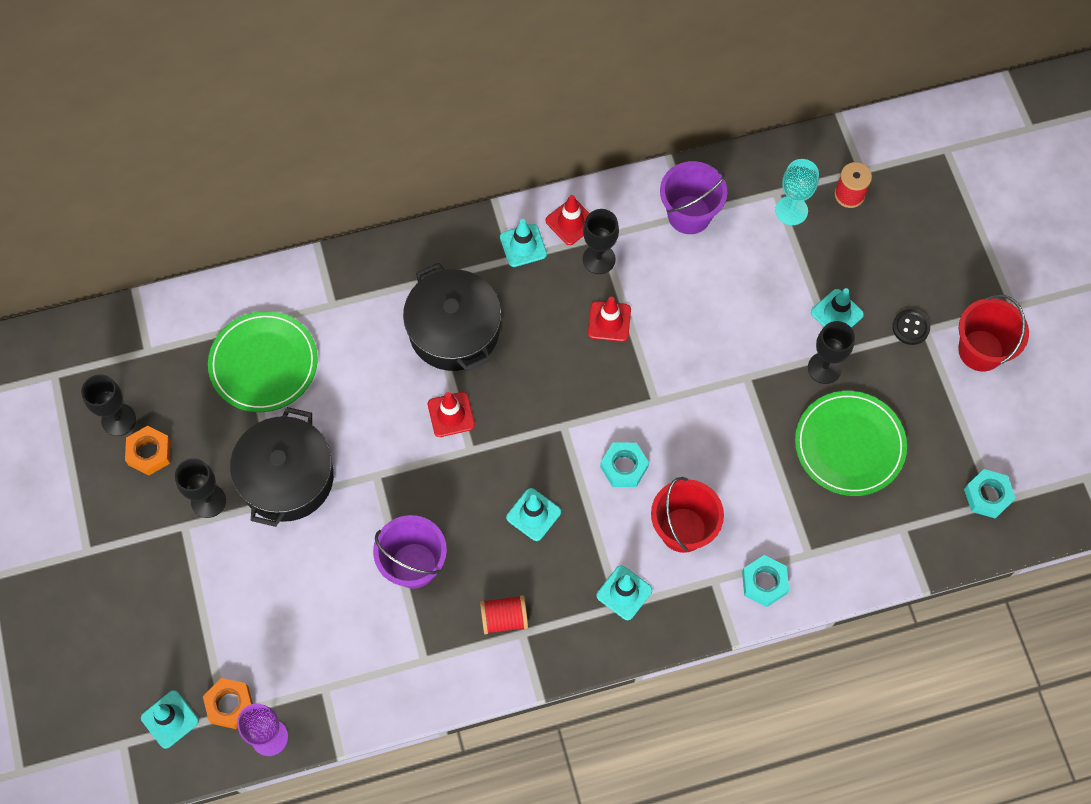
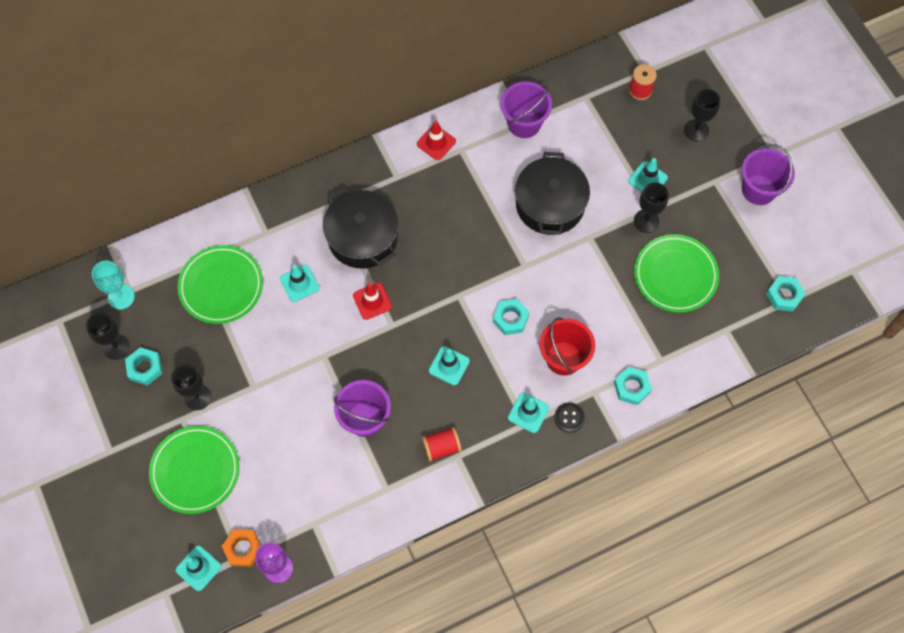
camera: 10 degrees left, 0 degrees up
orange nut [125,426,171,476] -> turquoise nut [125,347,163,386]
black pot [230,407,334,527] -> black pot moved to [515,152,590,235]
turquoise traffic cone [500,219,547,267] -> turquoise traffic cone moved to [280,265,319,302]
black goblet [583,209,619,274] -> black goblet moved to [684,89,720,141]
red traffic cone [588,297,631,342] -> none
turquoise goblet [775,159,819,225] -> turquoise goblet moved to [92,261,135,309]
black button [892,309,930,345] -> black button moved to [554,402,585,433]
red bucket [958,294,1029,371] -> purple bucket [742,144,795,205]
none -> green plate [149,426,240,514]

